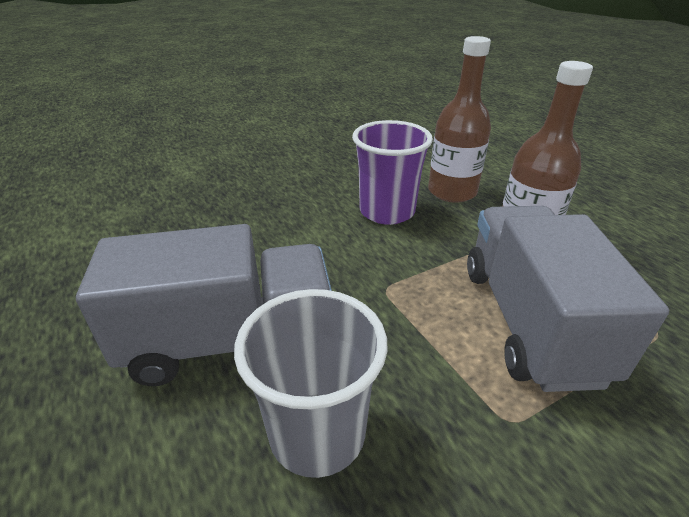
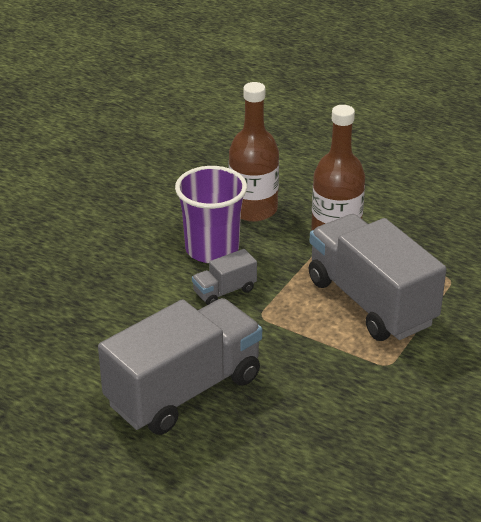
camera: 30 degrees left, 0 degrees up
grey cup [234,289,388,478] -> none
none -> grey truck [192,249,257,305]

